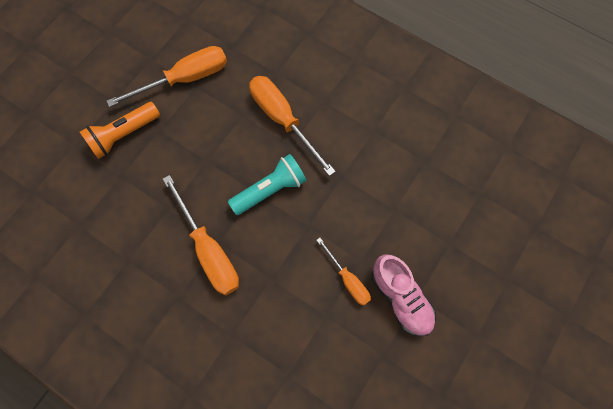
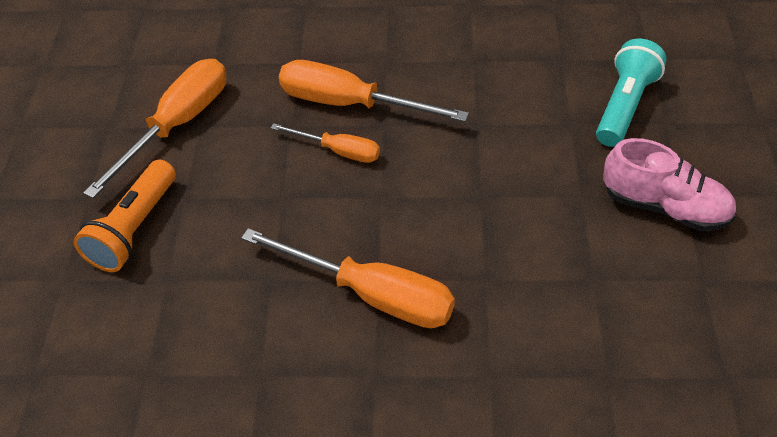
camera: 30 degrees left, 20 degrees down
turquoise flashlight [228,154,307,215] -> turquoise flashlight moved to [596,39,667,147]
orange screwdriver [316,238,371,306] -> orange screwdriver moved to [271,123,380,163]

